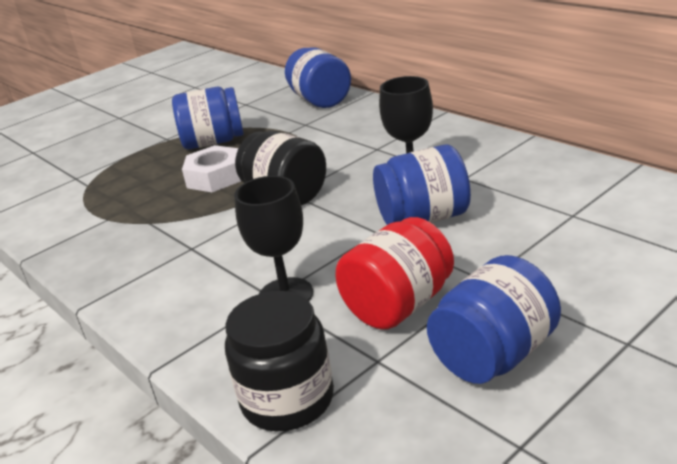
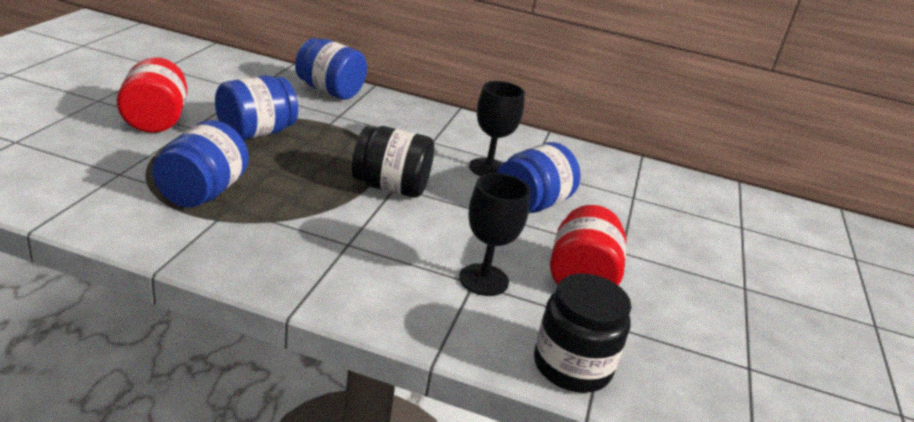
camera: 40 degrees left, 0 degrees up
white nut [182,145,241,192] -> none
blue jar [427,255,561,384] -> blue jar moved to [152,120,249,207]
none -> red jar [117,57,187,133]

